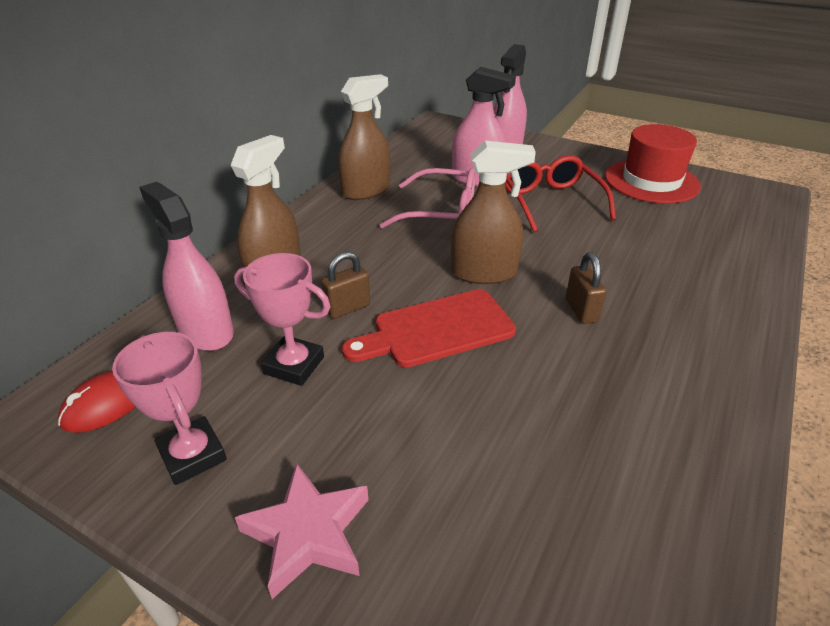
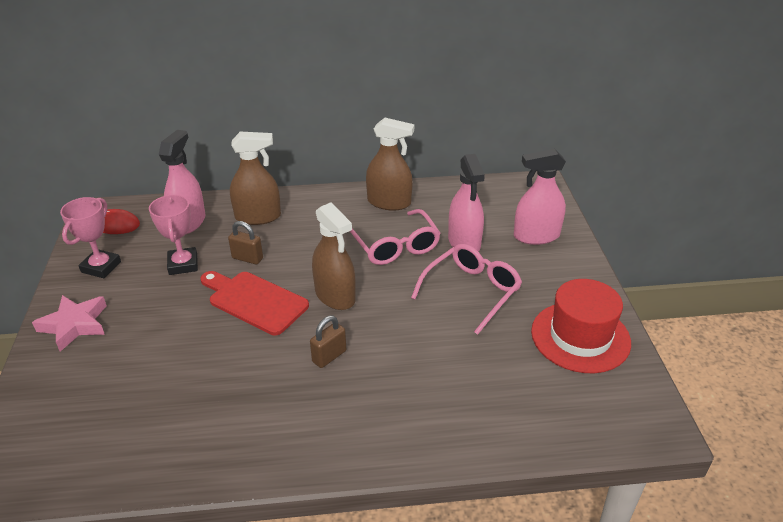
camera: 55 degrees right, 0 degrees up
red glasses [505,155,616,232] -> pink glasses [411,244,522,335]

